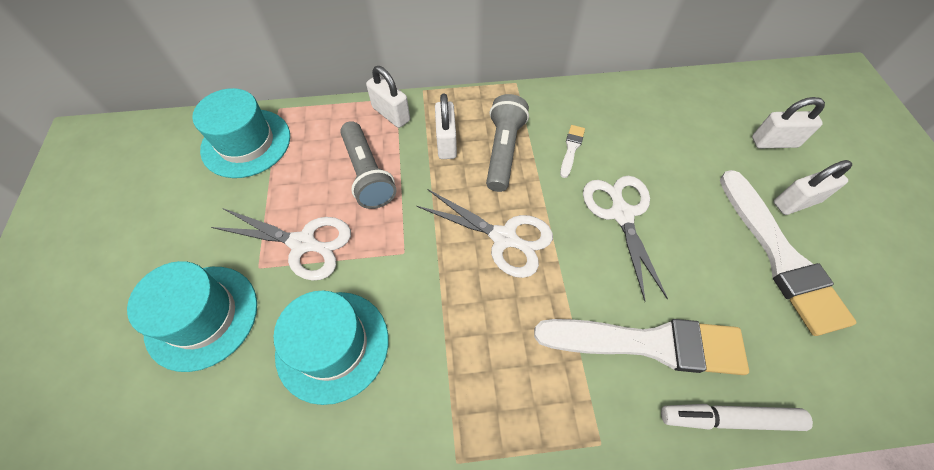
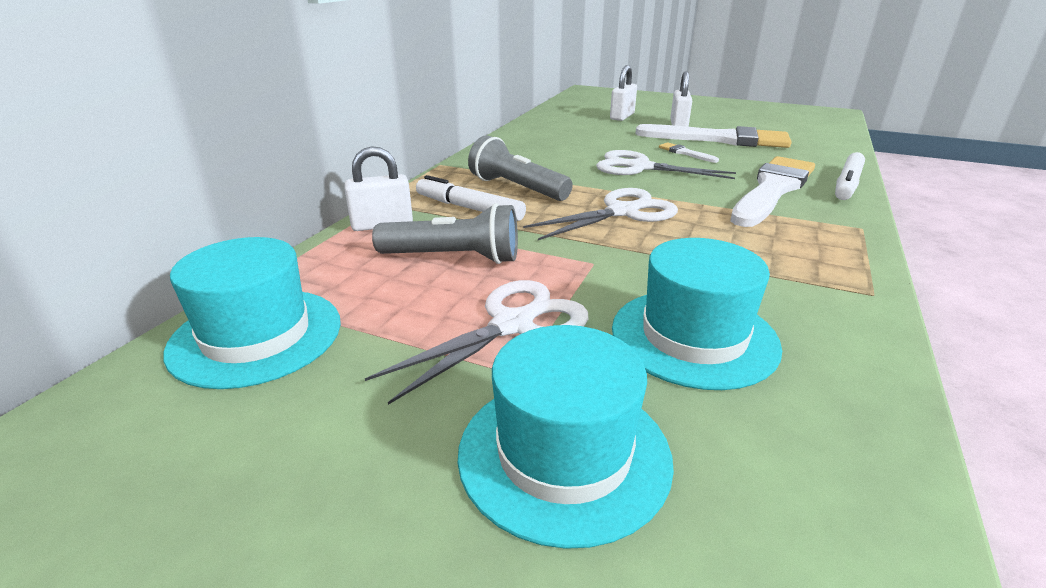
camera: 60 degrees left, 30 degrees down
white padlock [435,93,457,159] -> white marker [416,175,526,221]
white brush [560,125,585,178] -> white brush moved to [659,142,719,163]

